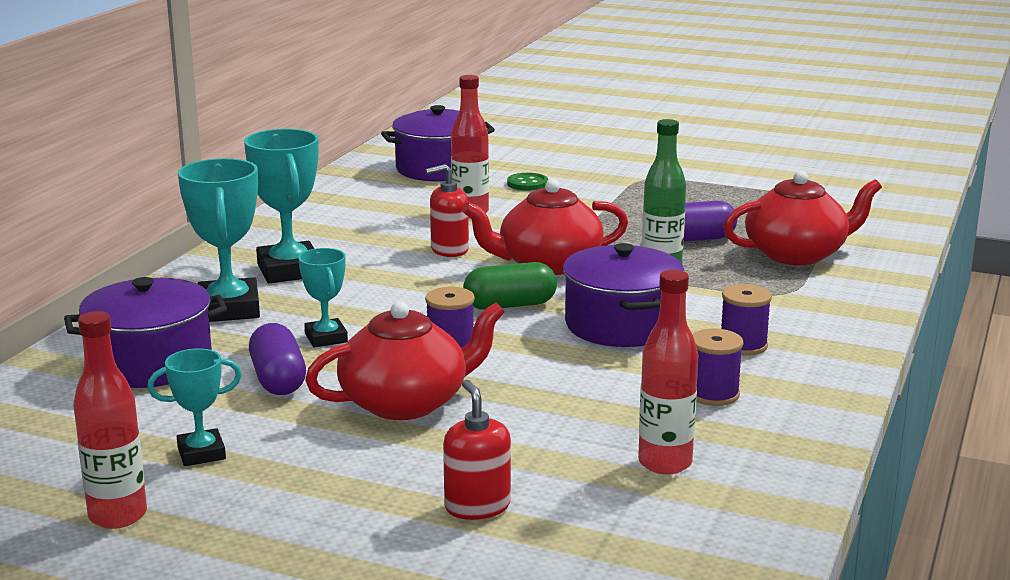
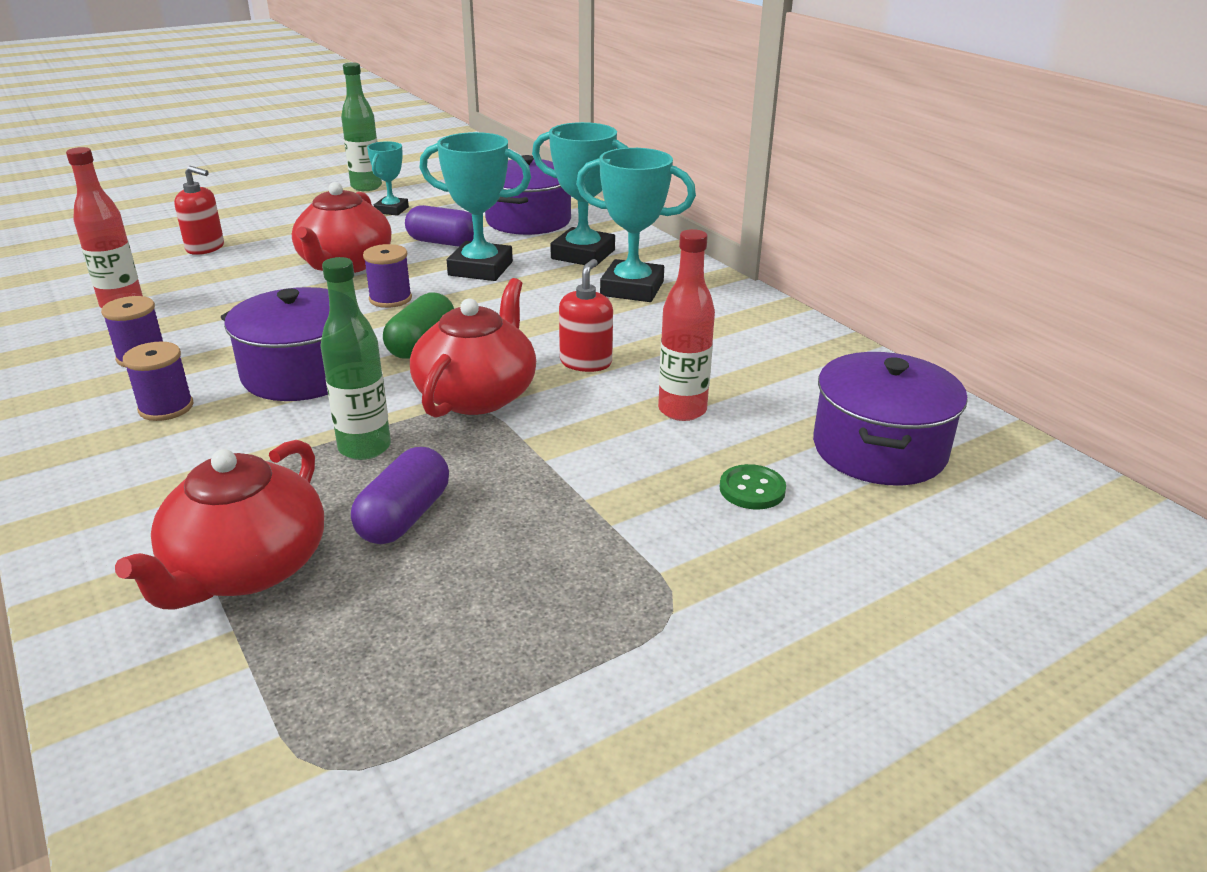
camera: 125 degrees right, 10 degrees up
red bottle [73,311,147,529] -> green bottle [341,62,382,191]
turquoise trophy [298,248,348,347] -> turquoise trophy [419,132,531,281], size x1.73

